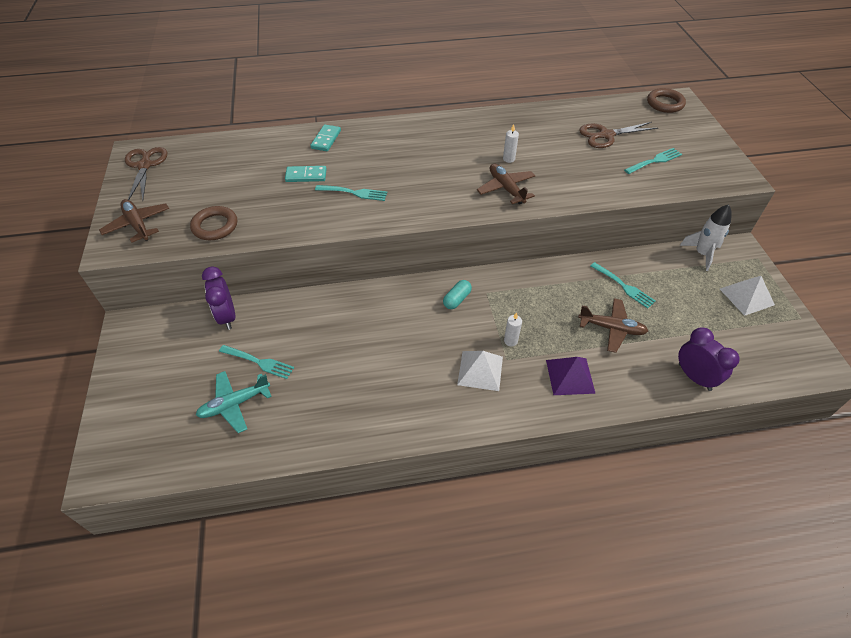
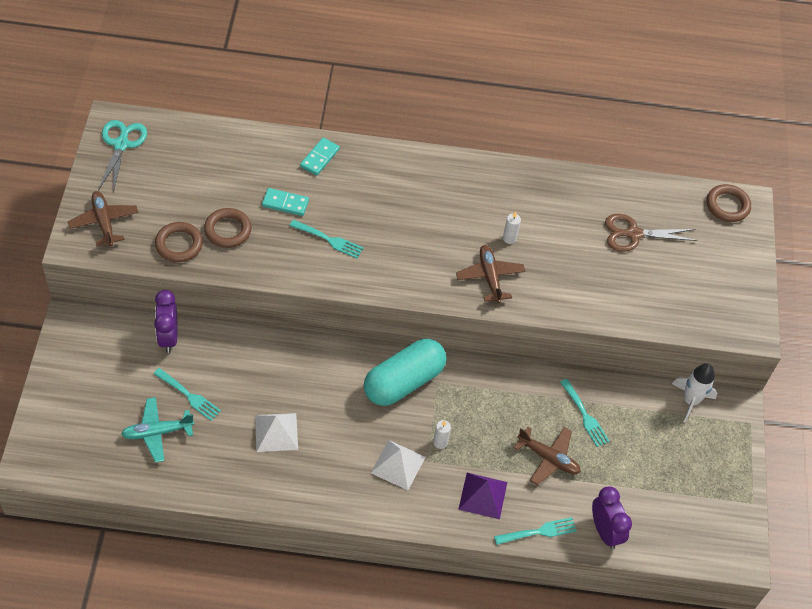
camera: 10 degrees right, 5 degrees up
brown scissors [125,147,167,200] -> turquoise scissors [98,120,147,192]
turquoise capsule [443,280,472,309] -> turquoise capsule [364,339,446,406], size x2.32
turquoise fork [624,148,682,174] -> turquoise fork moved to [494,517,577,545]
white pyramid [720,276,775,316] -> white pyramid moved to [255,413,298,452]
none -> brown ring [204,208,251,248]

